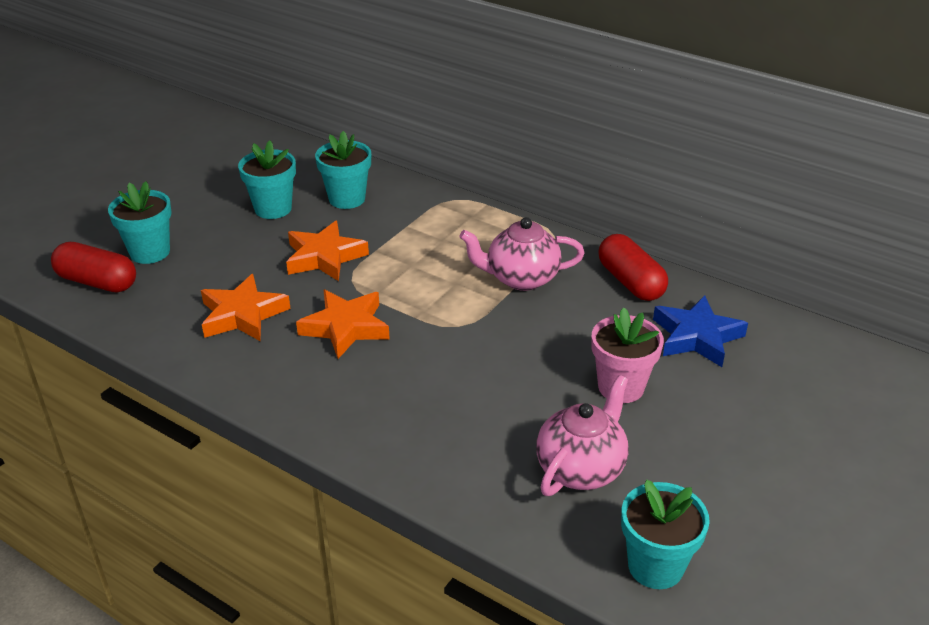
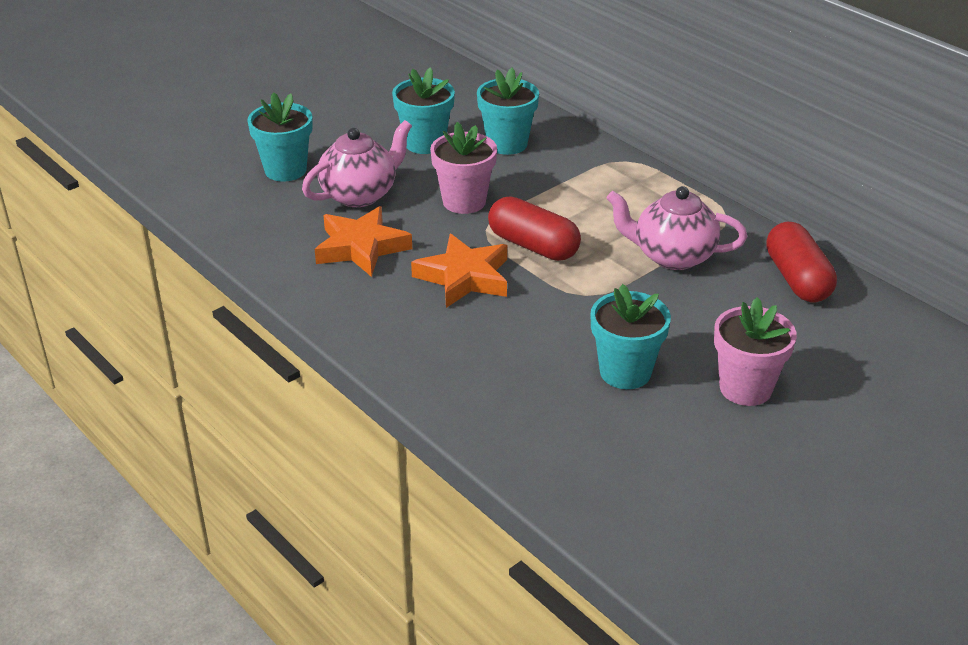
camera: 15 degrees right, 0 degrees up
red capsule [51,242,136,293] -> red capsule moved to [488,197,581,261]
orange star [286,221,369,281] -> pink flower pot [430,122,497,214]
pink teapot [536,375,629,496] -> pink teapot moved to [302,120,412,207]
turquoise flower pot [621,480,710,589] -> turquoise flower pot moved to [591,284,671,389]
blue star [653,295,748,367] -> none

